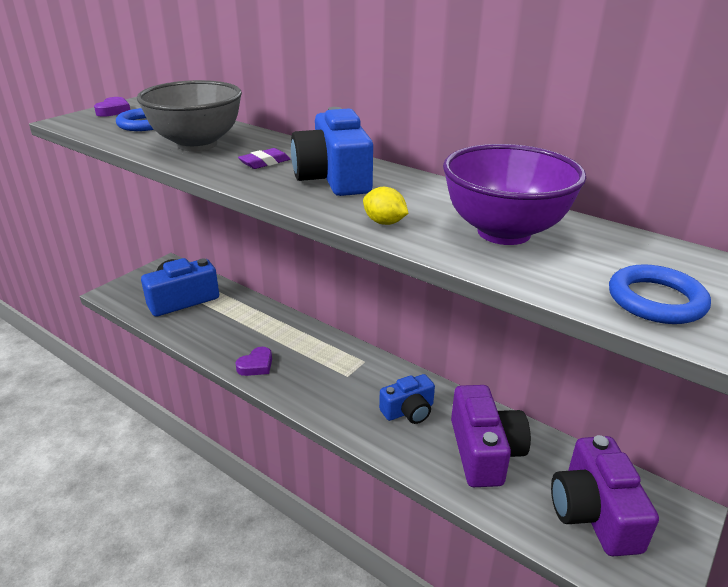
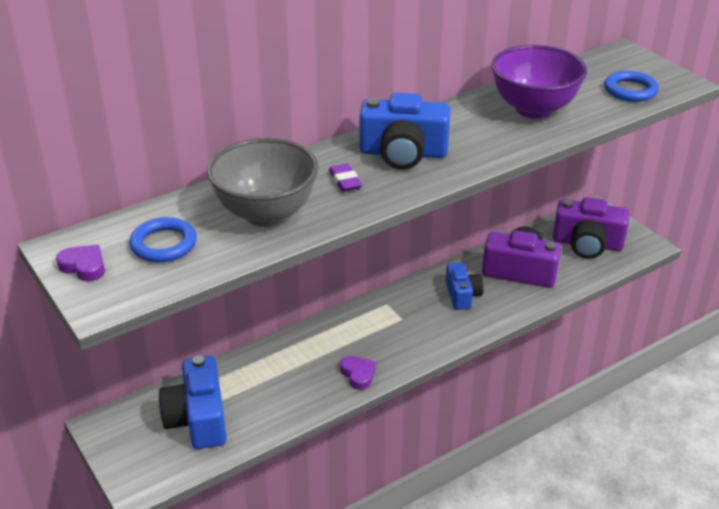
camera: 70 degrees left, 5 degrees up
yellow lemon [363,187,408,225] -> none

